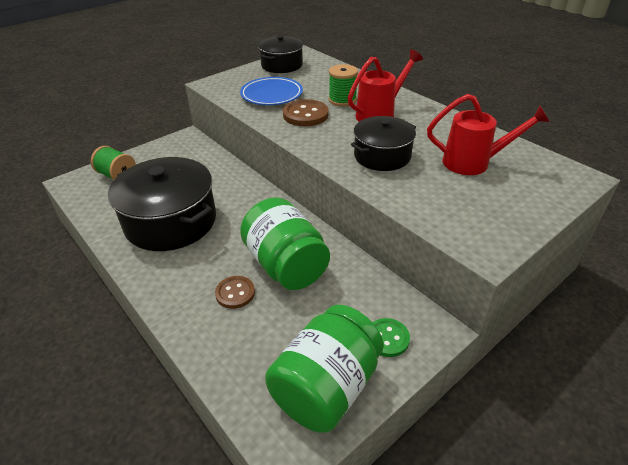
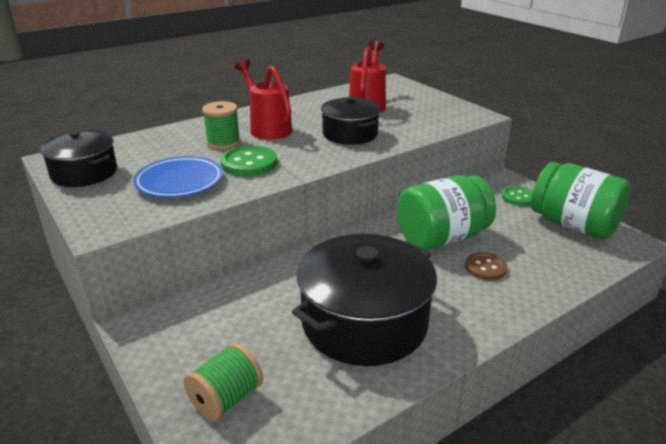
camera: 85 degrees left, 10 degrees down
brown button [283,99,329,126] -> green button [220,145,277,176]

